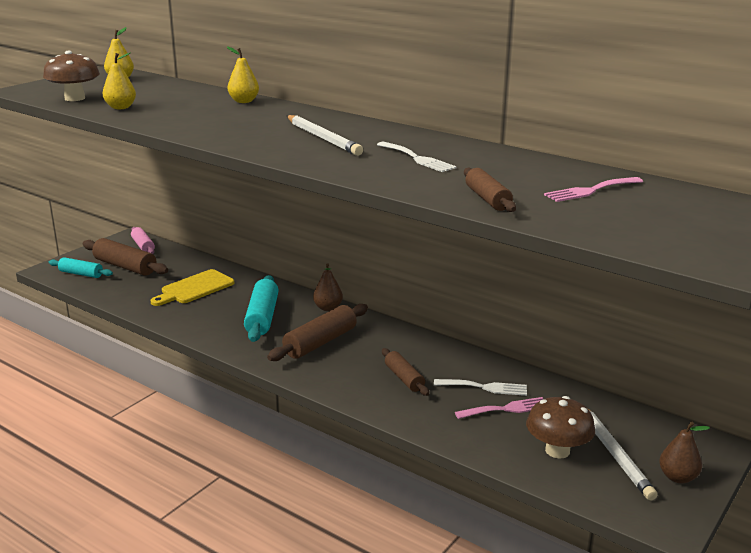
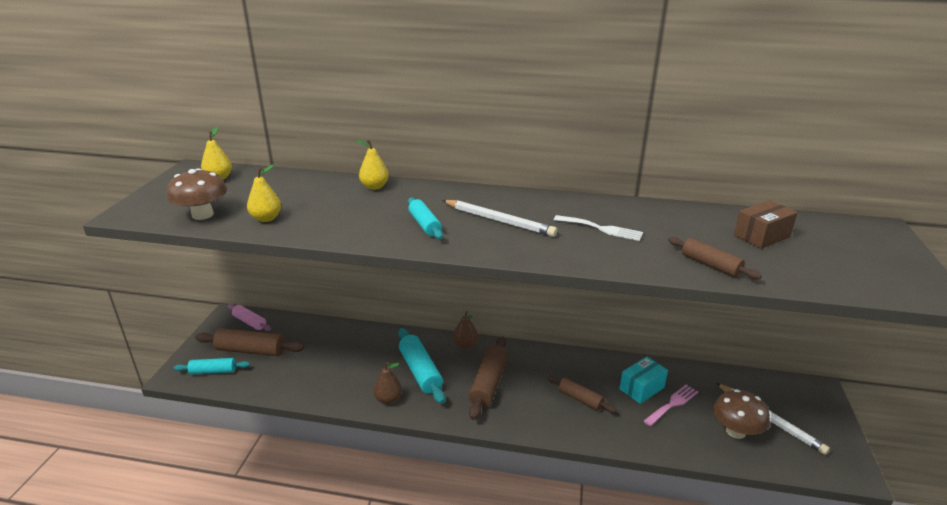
camera: 25 degrees left, 5 degrees up
yellow cutting board [151,269,234,306] -> none
white fork [434,379,527,396] -> turquoise box [620,357,668,404]
pink fork [544,177,643,202] -> brown box [734,200,798,249]
brown pear [659,421,710,484] -> brown pear moved to [373,362,402,404]
none -> turquoise rolling pin [408,198,443,239]

